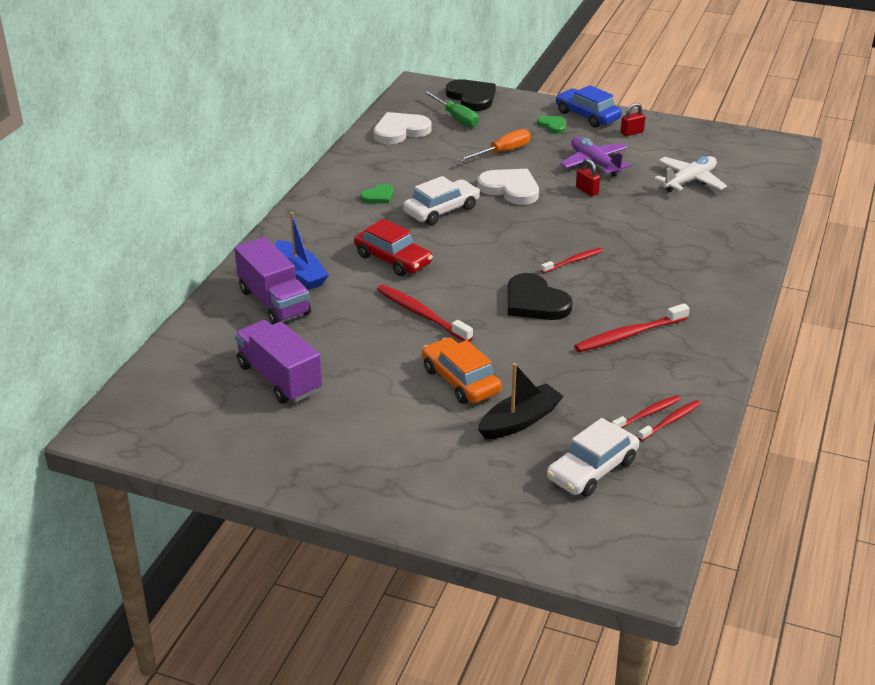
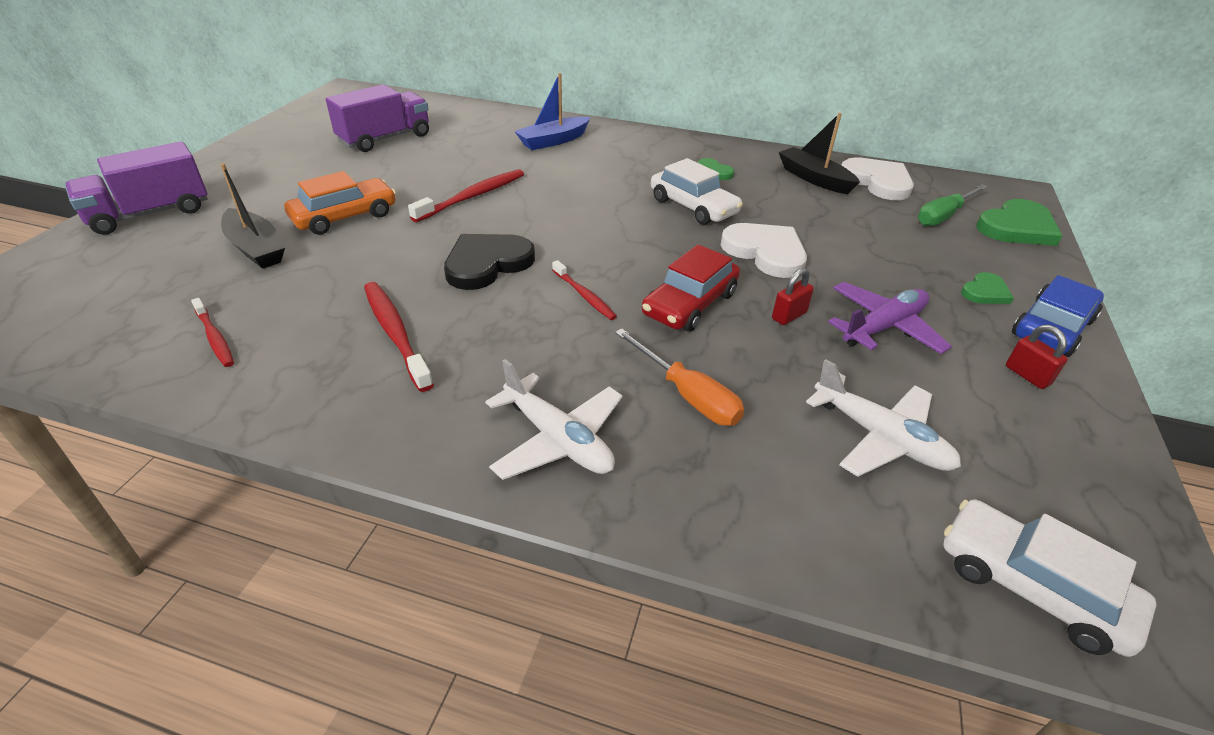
camera: 85 degrees right, 5 degrees up
purple truck [234,237,311,325] -> purple truck moved to [65,141,208,235]
red car [354,219,433,276] -> red car moved to [642,244,740,331]
black heart [446,79,496,111] -> green heart [976,199,1062,246]
orange screwdriver [457,129,531,162] -> orange screwdriver moved to [615,328,744,426]
white heart [478,169,539,205] -> white heart turned 75 degrees counterclockwise [721,223,807,278]
white car [547,418,639,497] -> white car moved to [943,499,1157,657]
red toothbrush [638,400,701,441] -> none
none -> white plane [486,359,623,480]
none -> black boat [779,113,860,194]

